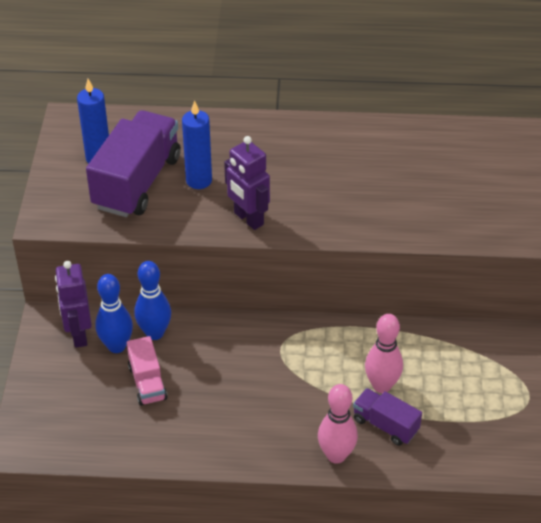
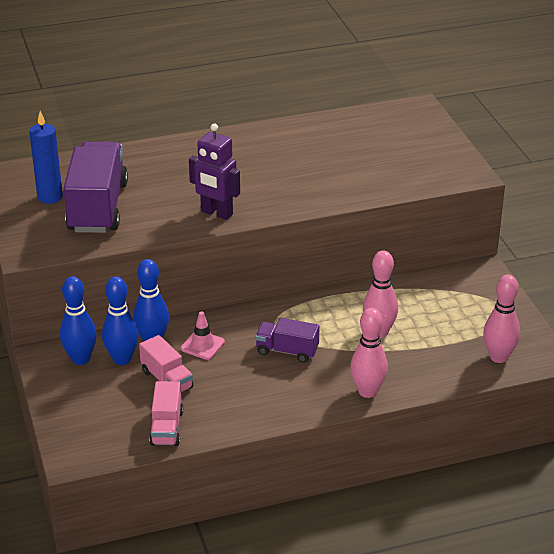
camera: 20 degrees left, 10 degrees down
purple robot [55,261,92,348] -> blue bowling pin [60,276,97,365]
blue candle [182,100,212,189] -> none
purple truck [353,388,422,446] -> purple truck moved to [255,318,319,363]
none -> pink truck [149,381,183,446]
none -> pink traffic cone [181,311,225,360]
none -> pink bowling pin [483,274,520,363]

